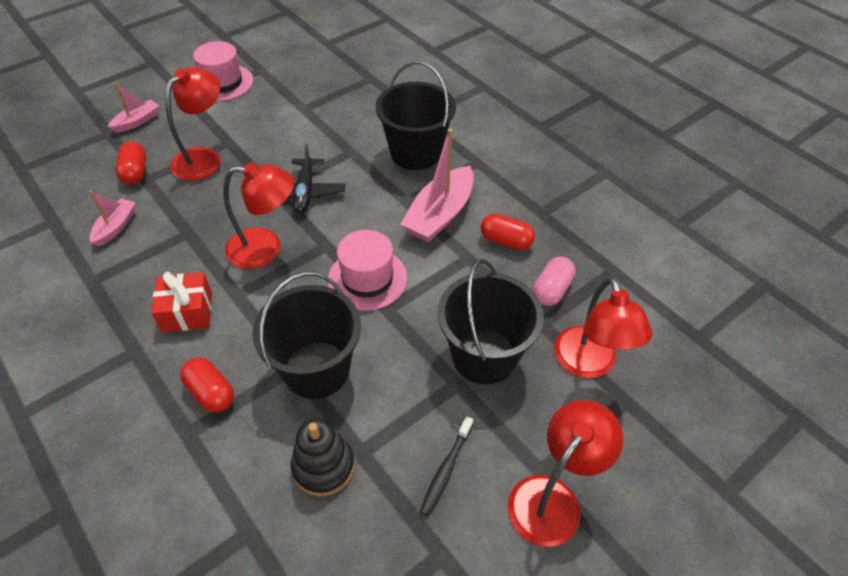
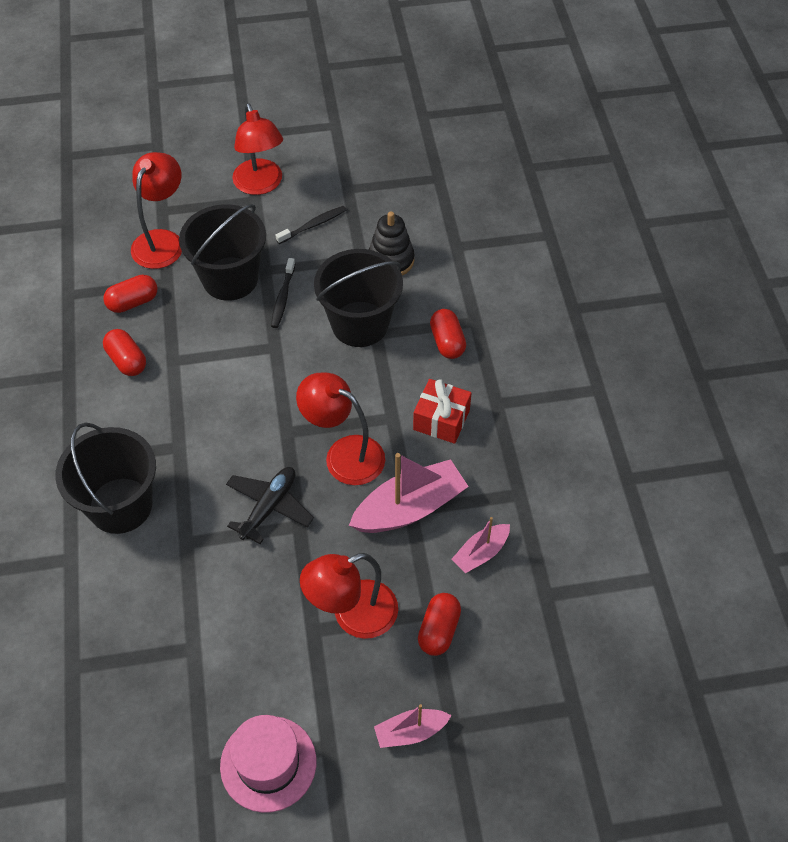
camera: 150 degrees left, 5 degrees up
pink hat [328,230,407,311] -> none
pink boat [400,128,474,242] -> pink boat moved to [349,453,469,533]
red lamp [508,400,623,547] -> red lamp turned 90 degrees counterclockwise [232,103,283,195]
pink capsule [533,256,575,306] -> red capsule [103,275,158,313]
none -> black toothbrush [271,258,295,328]

